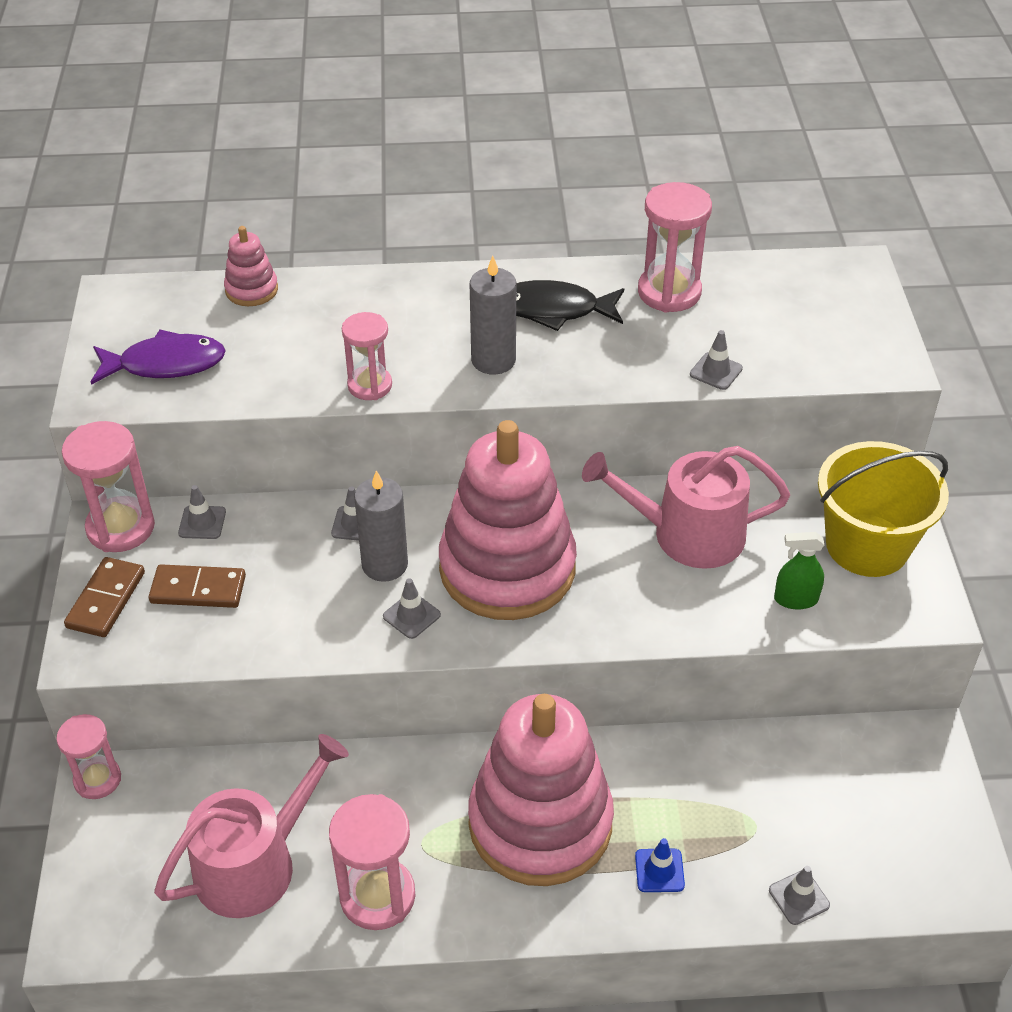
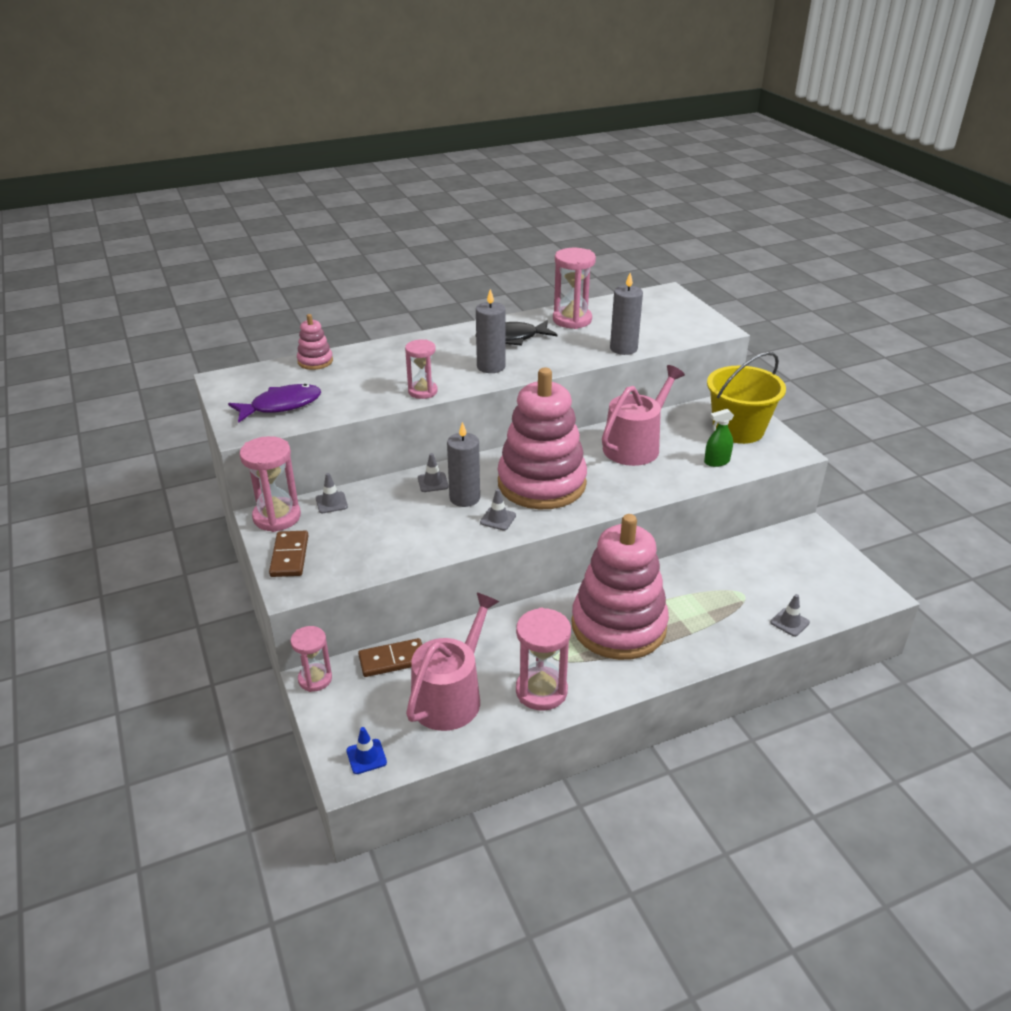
camera: 20 degrees left, 10 degrees down
brown domino [149,564,246,608] -> brown domino moved to [358,638,422,677]
pink watering can [582,446,790,569] -> pink watering can turned 150 degrees clockwise [602,365,685,466]
blue traffic cone [635,838,685,892] -> blue traffic cone moved to [346,727,387,774]
grey traffic cone [690,330,743,390] -> grey candle [610,273,643,355]

